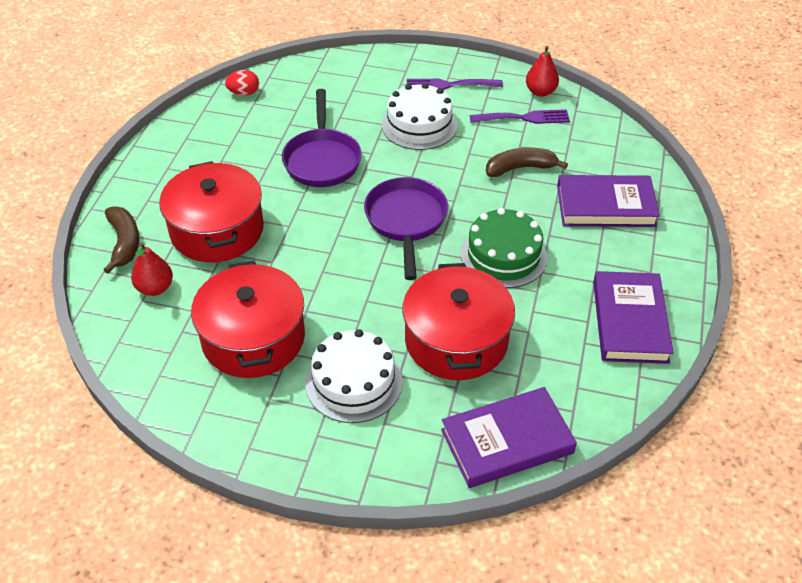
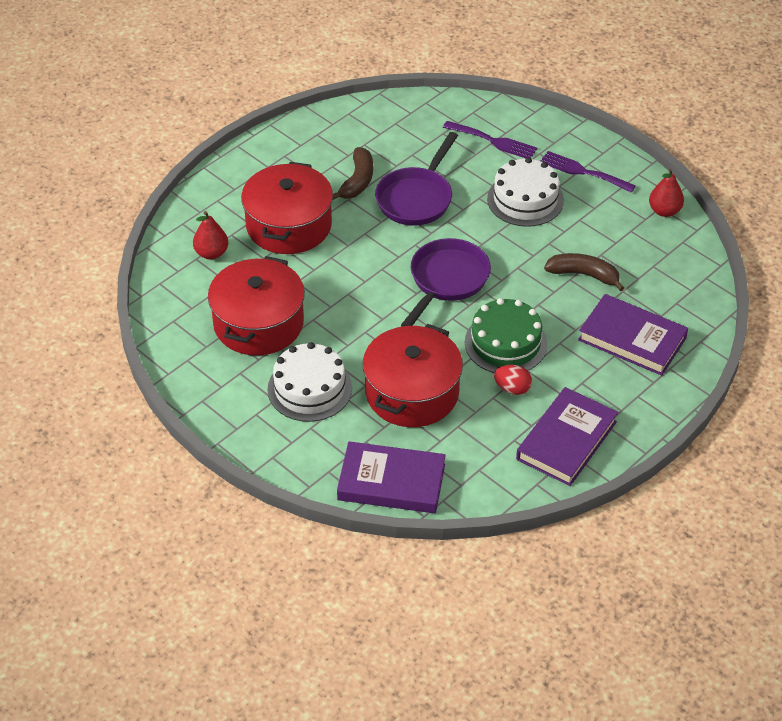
camera: 30 degrees right, 0 degrees up
brown banana [104,206,140,274] -> brown banana moved to [333,147,373,200]
red egg [225,70,259,96] -> red egg moved to [494,365,532,395]
purple fork [470,109,570,124] -> purple fork moved to [443,121,537,158]

